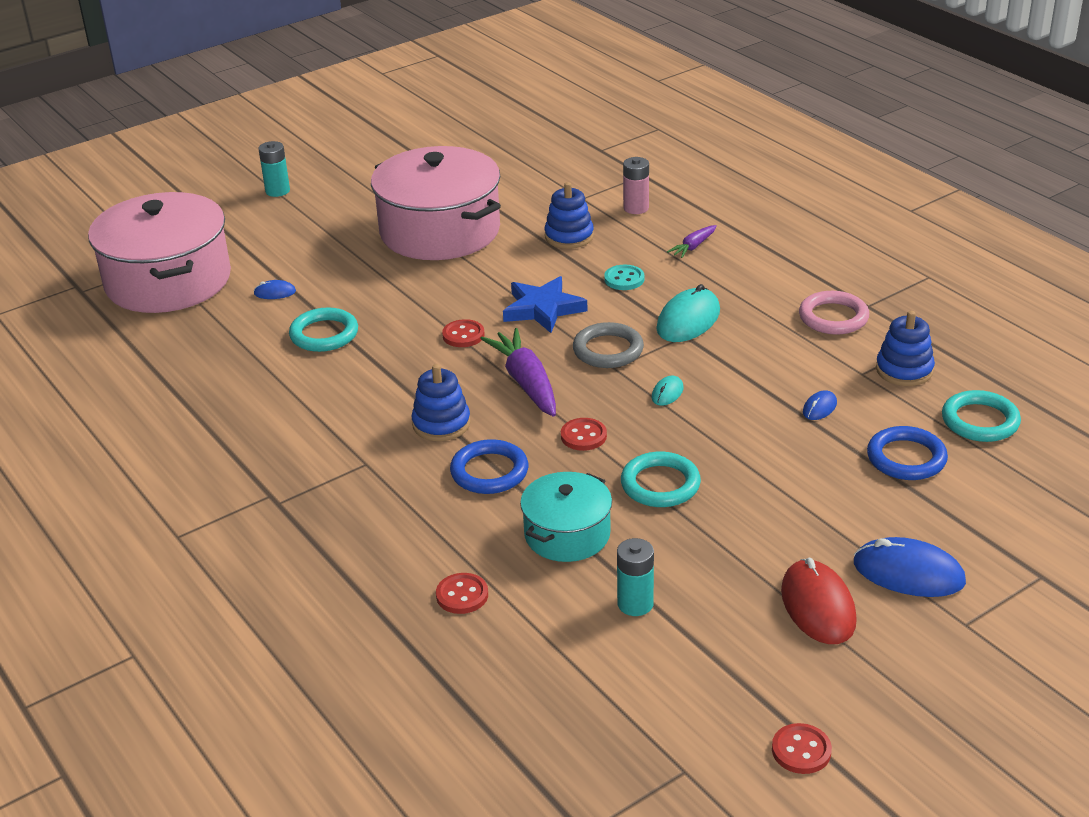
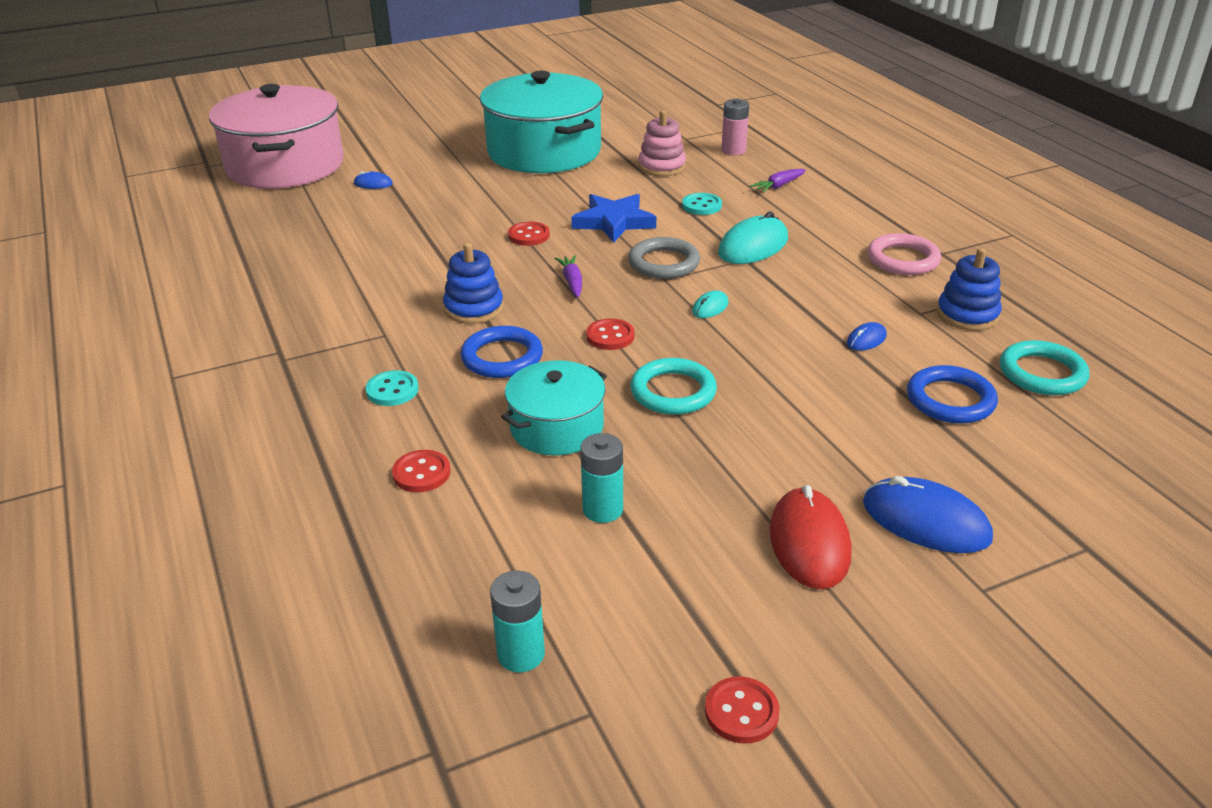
camera: 10 degrees right, 0 degrees up
turquoise battery [258,141,290,197] -> turquoise battery moved to [490,570,545,672]
turquoise ring [289,307,358,352] -> none
pink pot [371,146,501,260] -> turquoise pot [480,71,603,173]
purple carrot [480,328,556,417] -> purple carrot [555,255,582,298], size x0.52
blue stacking toy [545,182,594,249] -> pink stacking toy [638,110,686,176]
none -> turquoise button [366,370,418,406]

